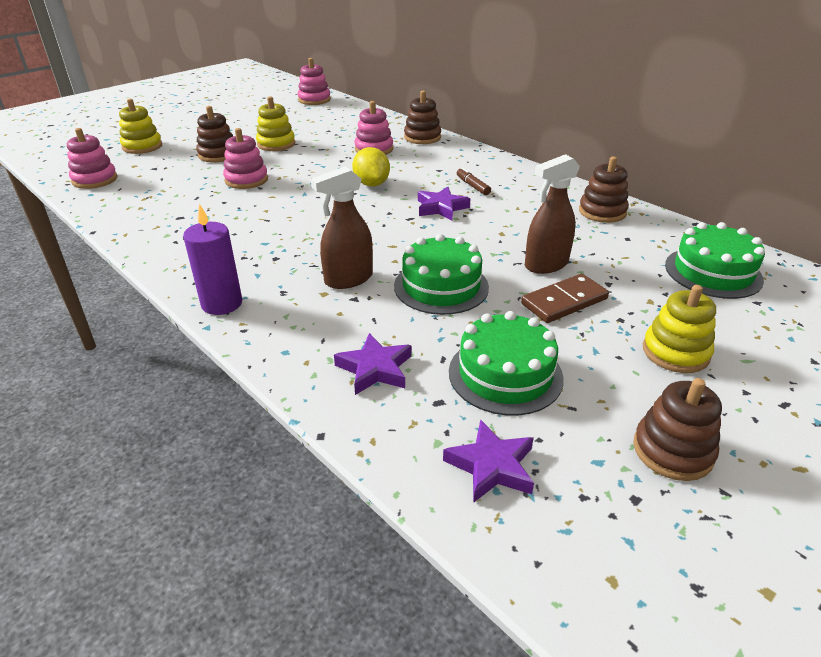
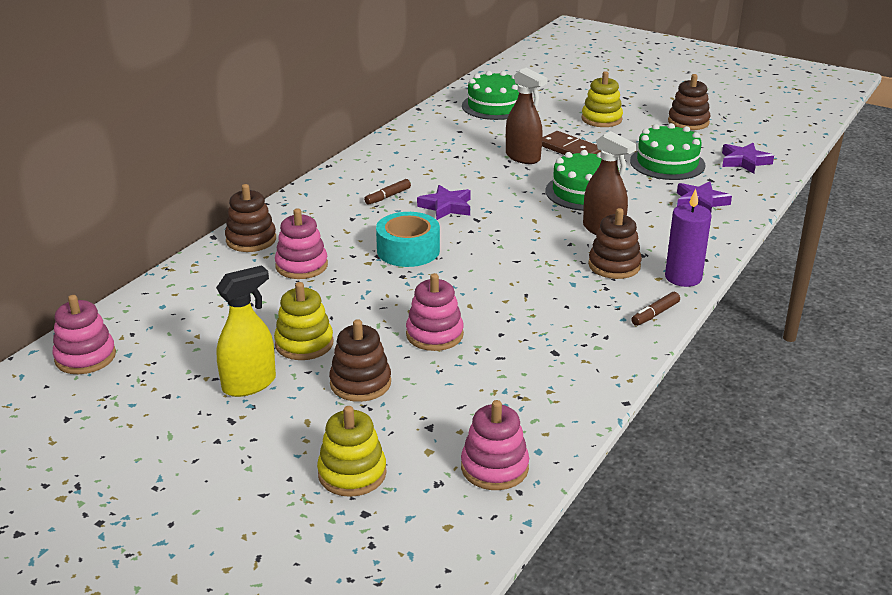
camera: 105 degrees left, 5 degrees down
yellow lemon [352,147,390,186] -> turquoise tape [376,212,440,267]
brown stacking toy [579,156,629,223] -> brown stacking toy moved to [588,208,642,279]
none -> yellow spray bottle [216,265,276,397]
none -> brown marker [631,292,680,326]

